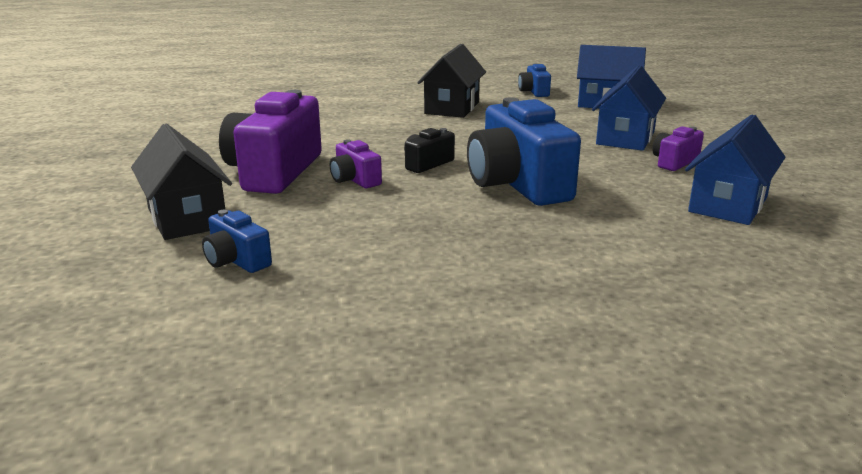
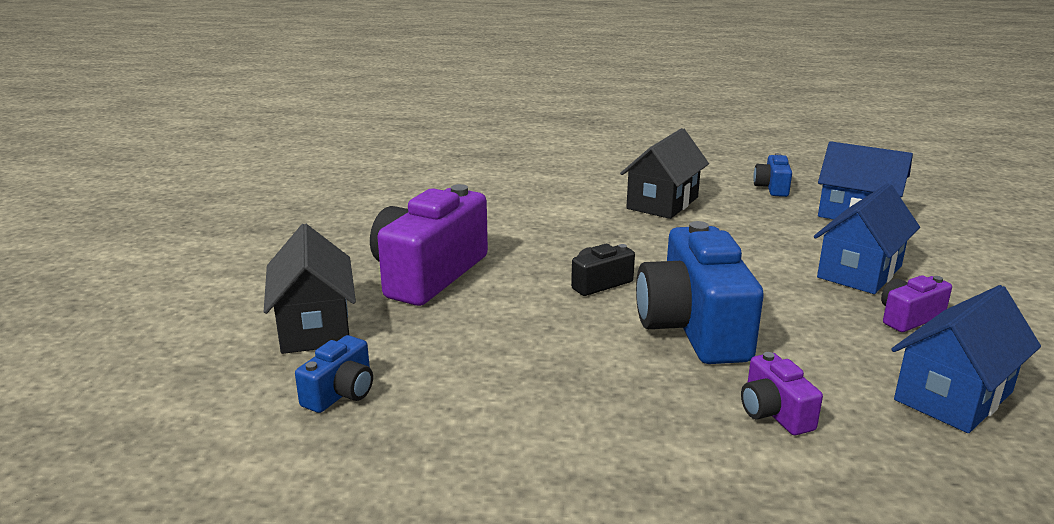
camera: 15 degrees right, 0 degrees up
blue camera [202,210,272,273] -> blue camera turned 120 degrees counterclockwise [295,335,373,413]
purple camera [330,139,382,188] -> purple camera moved to [741,352,823,435]

